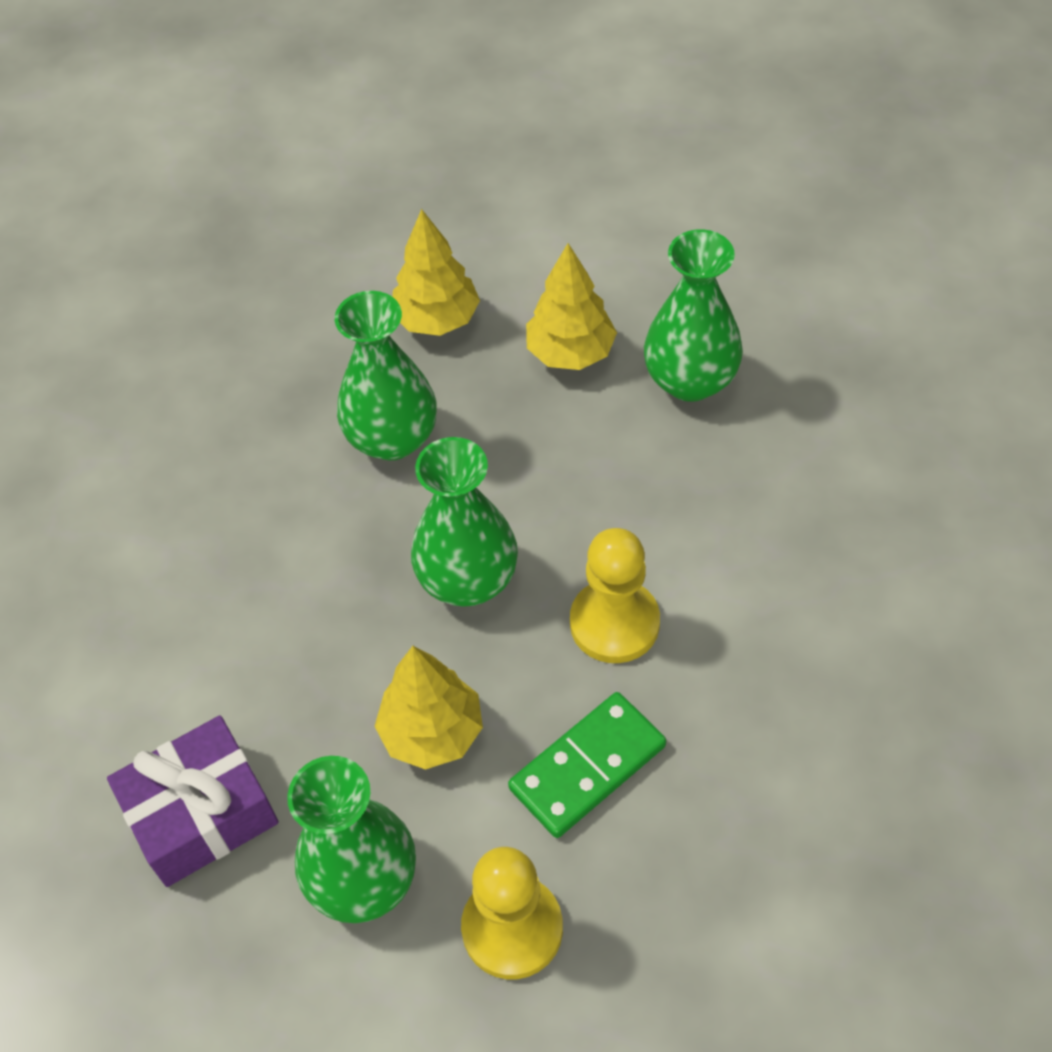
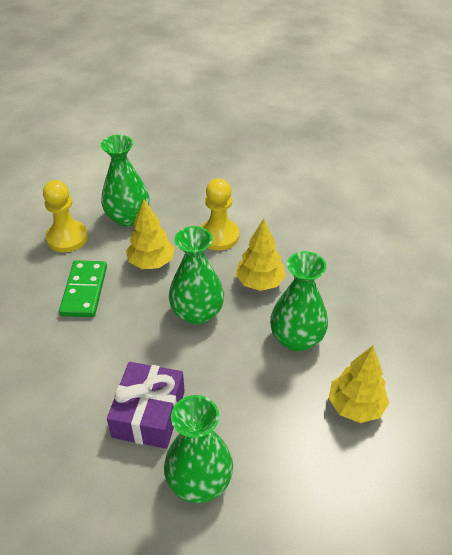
camera: 130 degrees right, 10 degrees down
purple gift [107,715,279,887] -> purple gift moved to [107,362,185,449]
yellow tree [526,243,617,370] -> yellow tree moved to [235,219,286,291]
yellow pawn [570,528,660,663] -> yellow pawn moved to [201,178,240,251]

